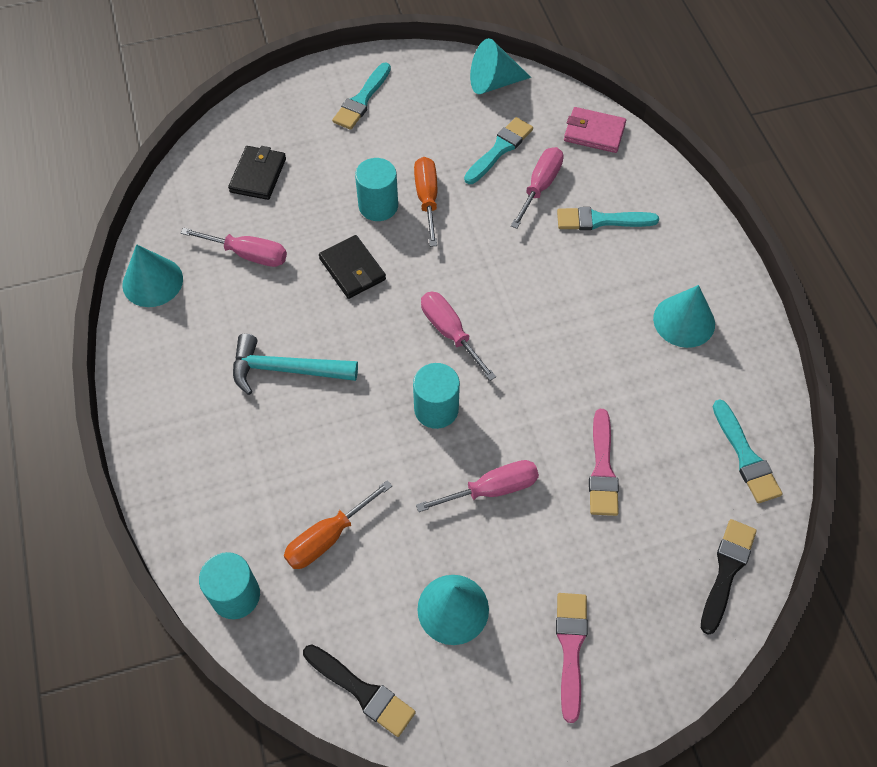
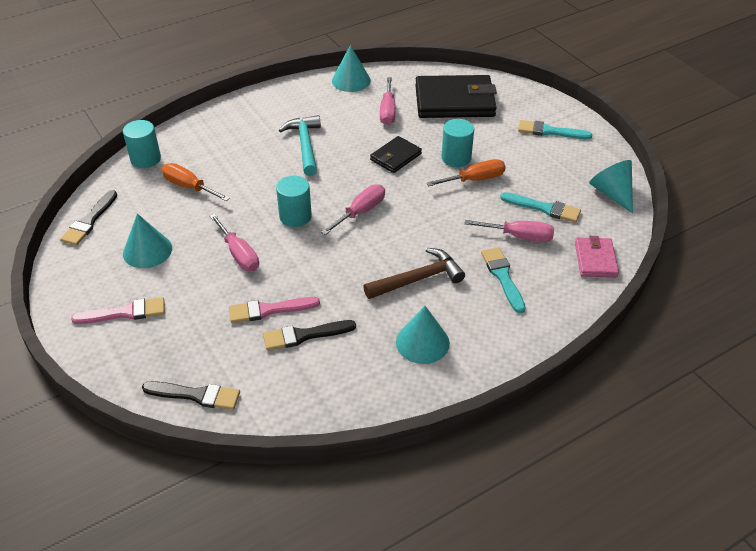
camera: 75 degrees right, 15 degrees down
black wallet [228,146,286,200] -> black wallet [415,75,497,118], size x1.91
turquoise brush [713,399,783,503] -> none
none -> black brush [263,320,356,351]
none -> brown hammer [363,248,465,299]

